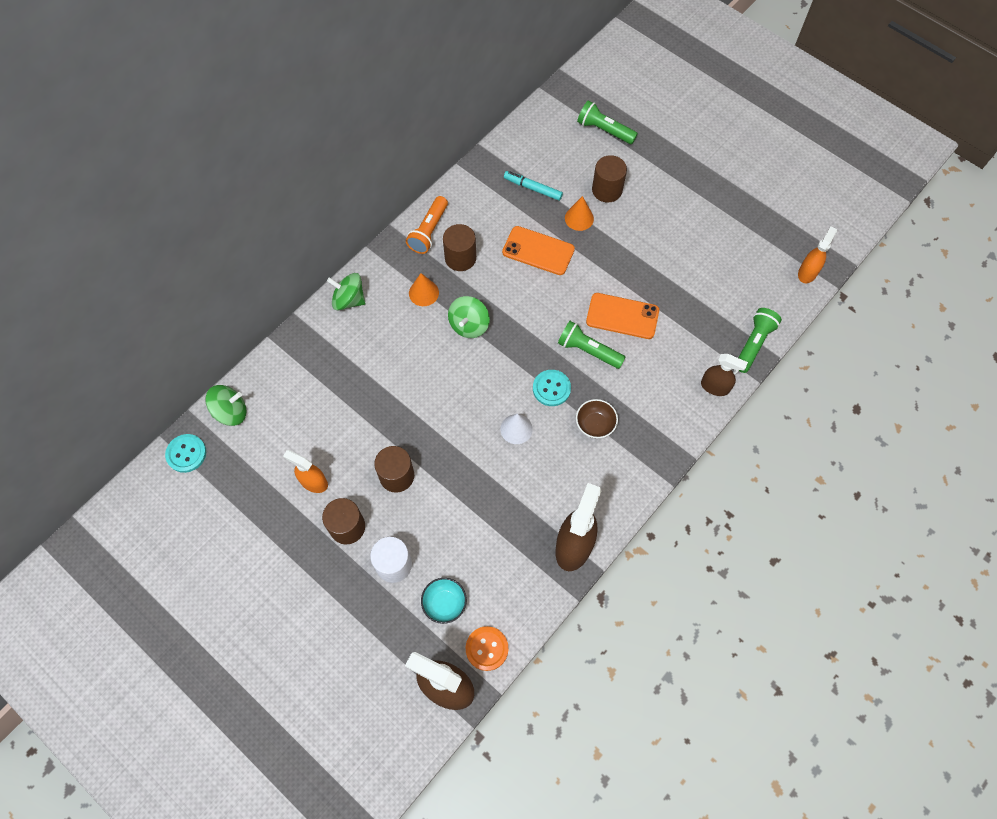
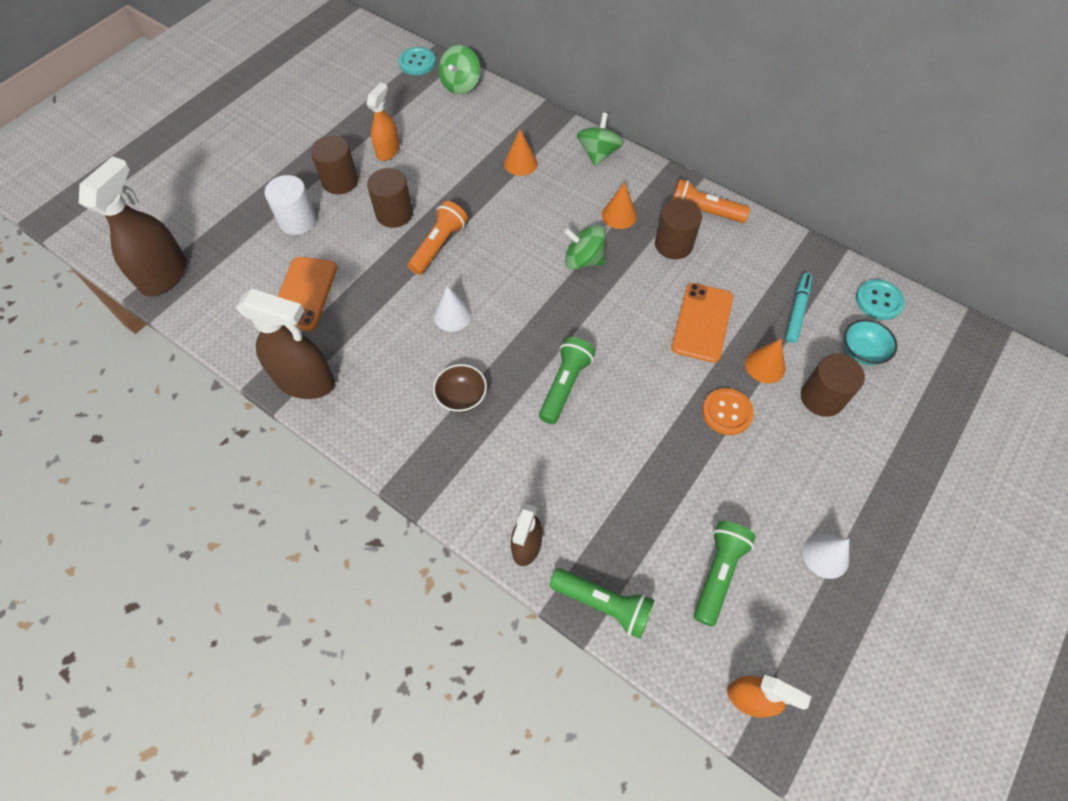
camera: 85 degrees right, 5 degrees down
green spinning top [205,385,247,426] -> green spinning top turned 45 degrees clockwise [439,45,480,94]
turquoise bowl [421,578,467,624] -> turquoise bowl moved to [844,320,897,365]
orange button [466,626,508,671] -> orange button moved to [702,388,754,435]
turquoise button [533,370,571,406] -> turquoise button moved to [856,279,905,320]
green flashlight [577,101,638,144] -> green flashlight moved to [694,521,756,627]
orange phone [586,293,659,339] -> orange phone moved to [278,257,337,331]
none -> orange flashlight [408,201,468,275]
none -> orange cone [504,129,538,176]
none -> white cone [803,534,849,579]

